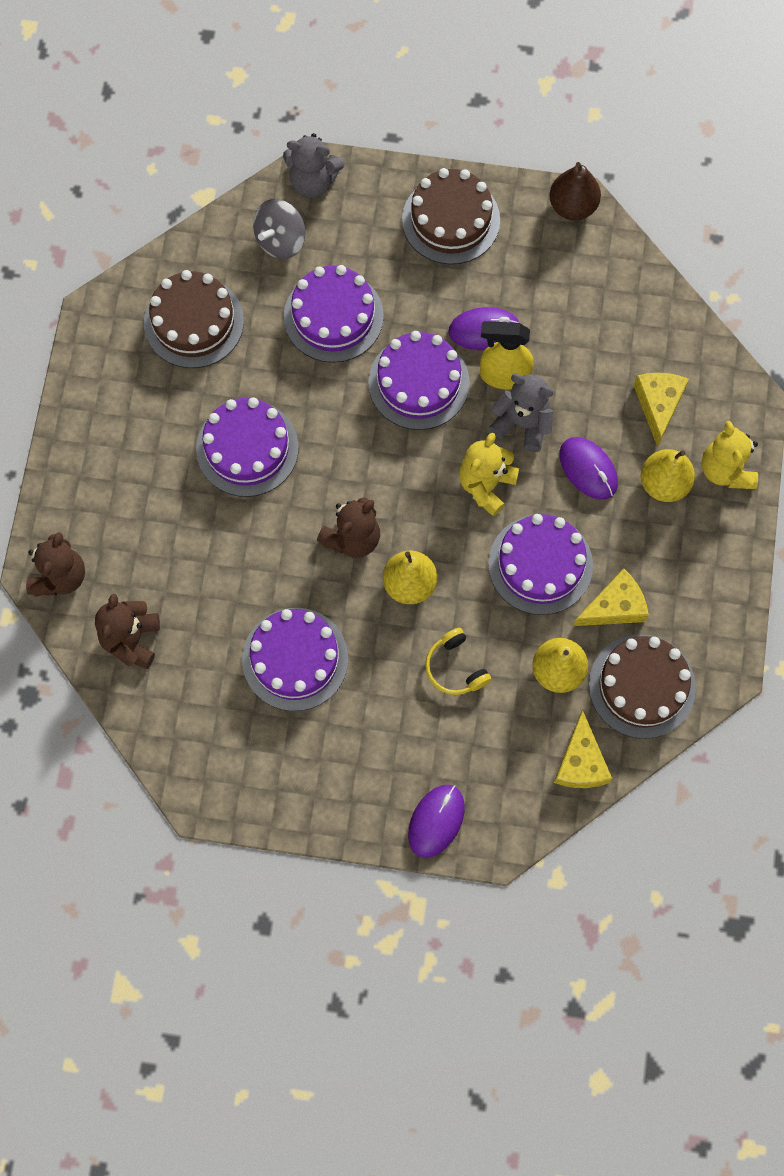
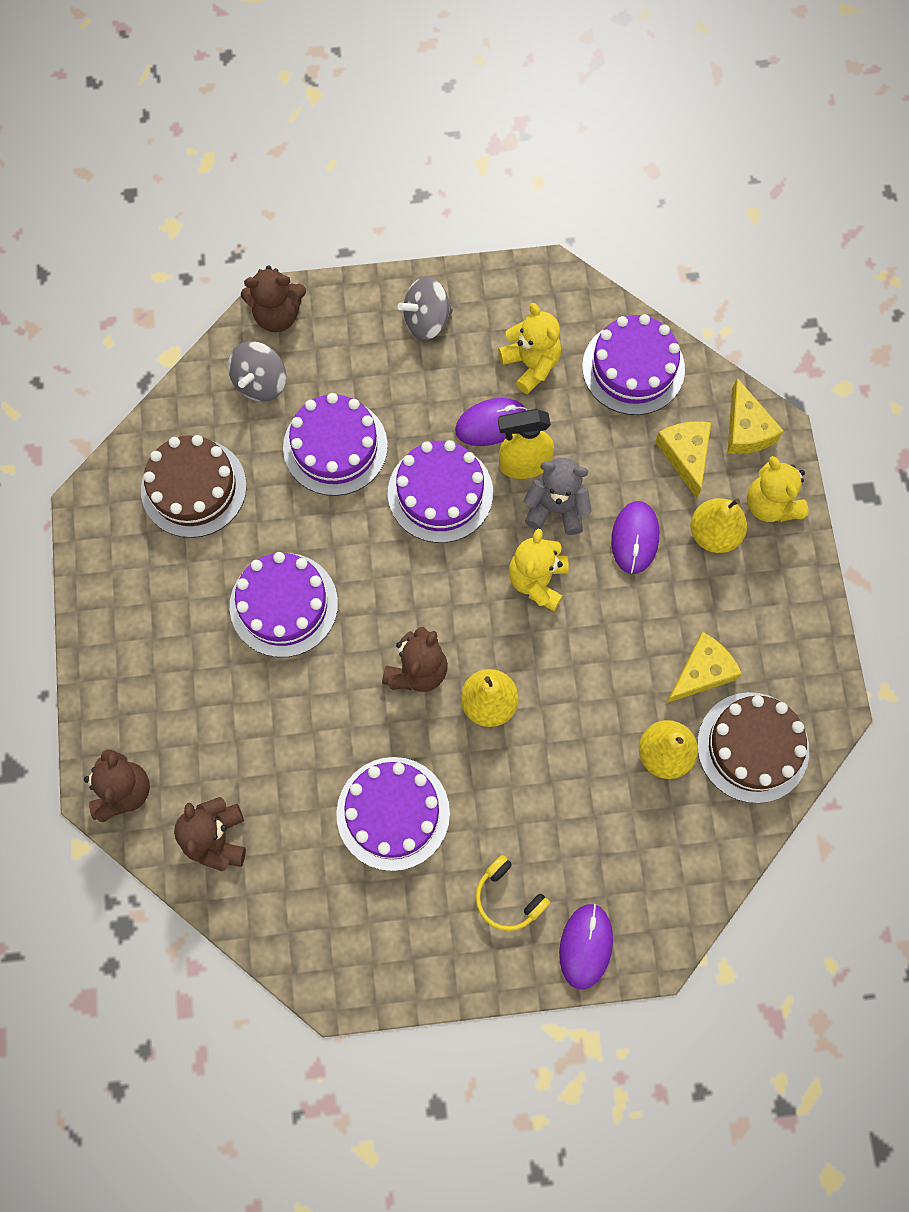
camera: 15 degrees left, 0 degrees up
grey teddy bear [283,133,344,198] -> brown teddy bear [241,265,306,332]
brown cake [402,168,500,265] -> grey spinning top [398,276,453,340]
yellow headphones [425,628,491,695] -> yellow headphones moved to [475,855,550,931]
purple cake [488,514,593,615] -> purple cake moved to [582,314,685,415]
brown pear [549,162,601,220] -> none
yellow cheese [554,710,612,788] -> yellow cheese moved to [727,378,784,454]
purple mouse [559,437,618,500] -> purple mouse turned 60 degrees clockwise [611,501,659,574]
none -> yellow teddy bear [498,303,561,394]

